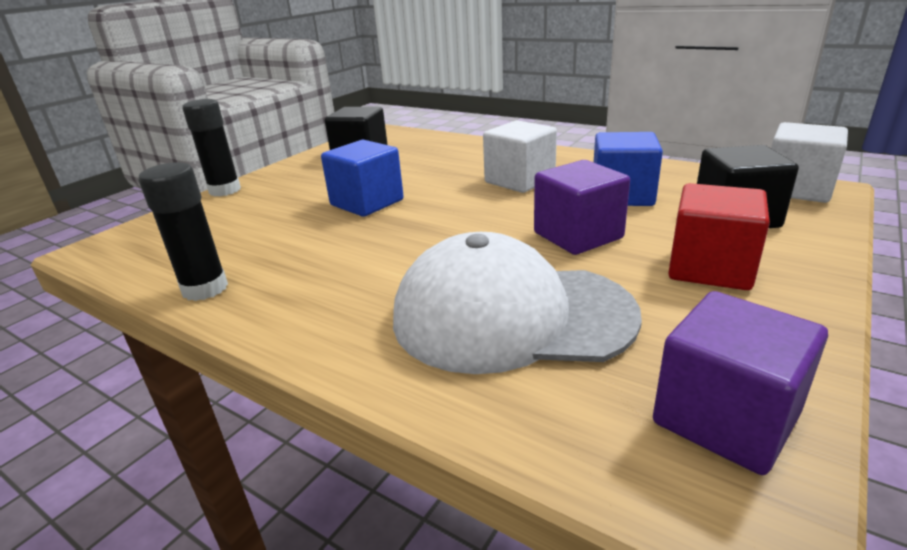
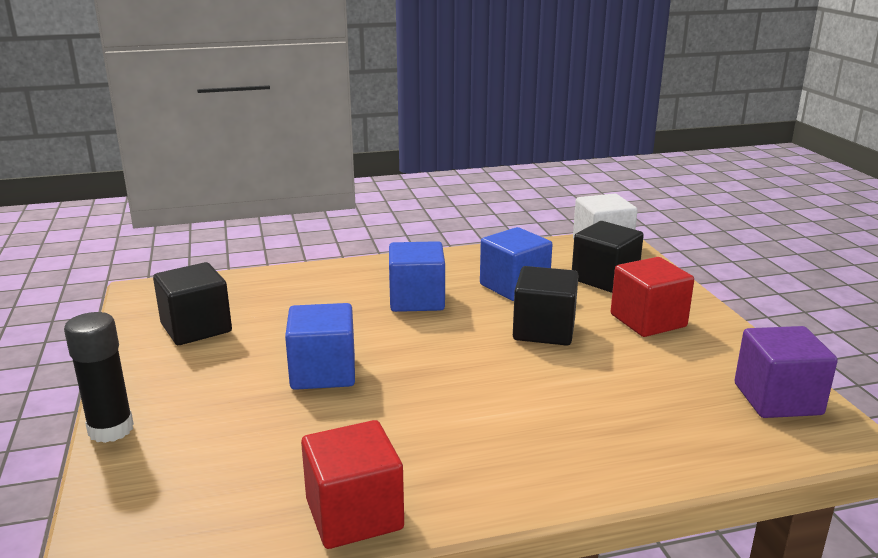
camera: 50 degrees left, 5 degrees down
black glue stick [139,162,228,301] -> red cube [301,420,404,549]
white cap [393,232,642,374] -> none
white cube [483,120,557,193] -> blue cube [389,241,445,312]
purple cube [534,160,630,255] -> black cube [513,266,579,346]

